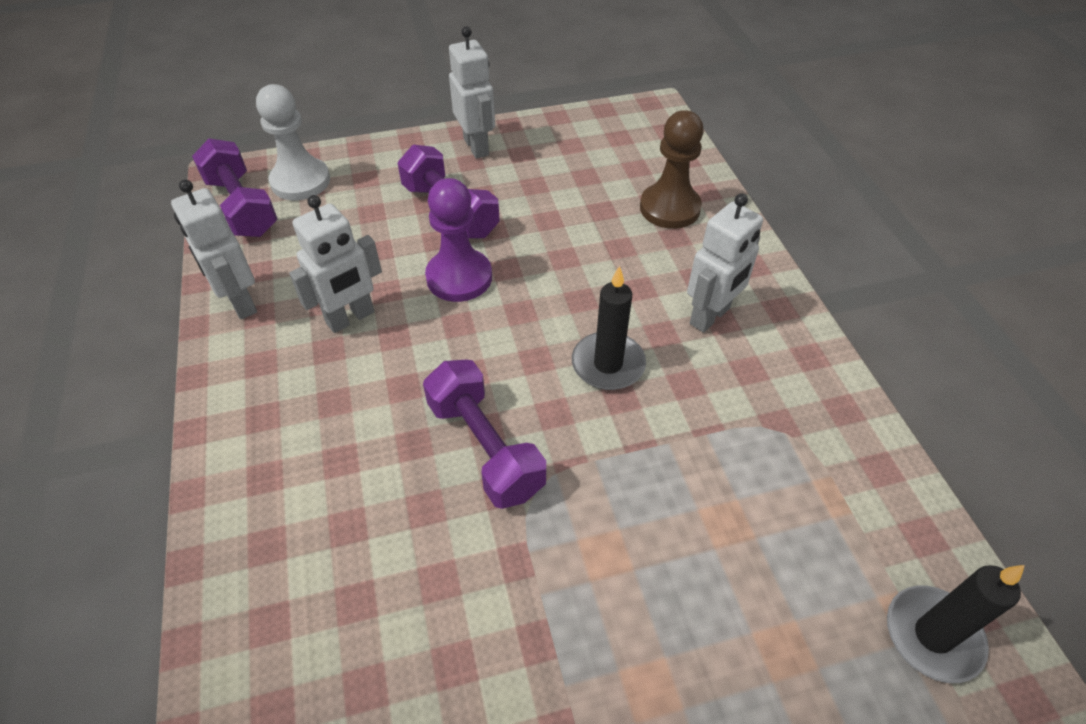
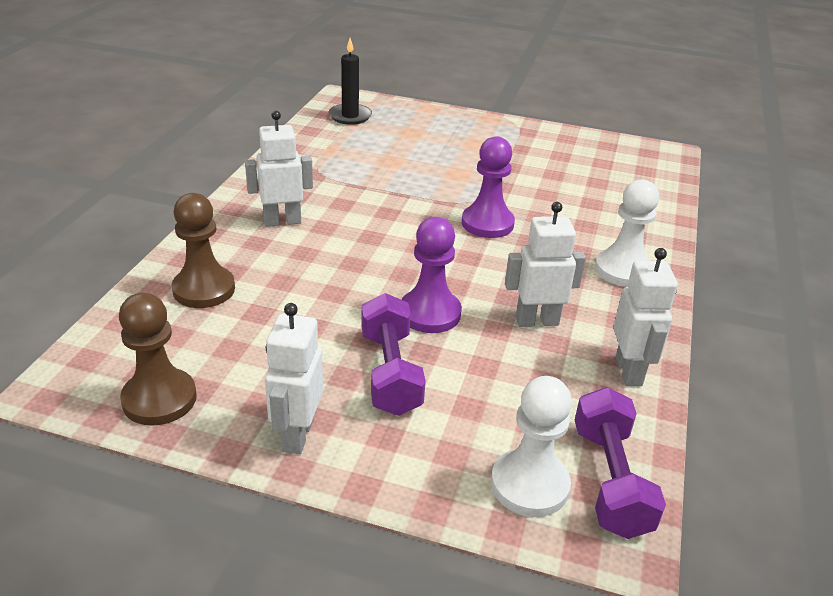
camera: 150 degrees left, 15 degrees down
purple dumbbell [423,360,546,509] -> purple pawn [462,136,515,238]
black candle [572,266,646,390] -> none
none -> brown pawn [119,293,197,426]
none -> white pawn [595,179,659,287]

